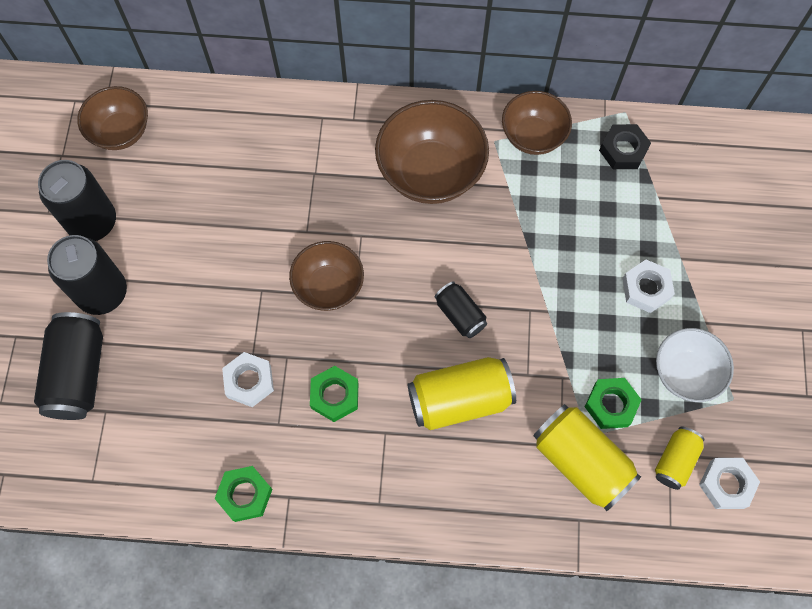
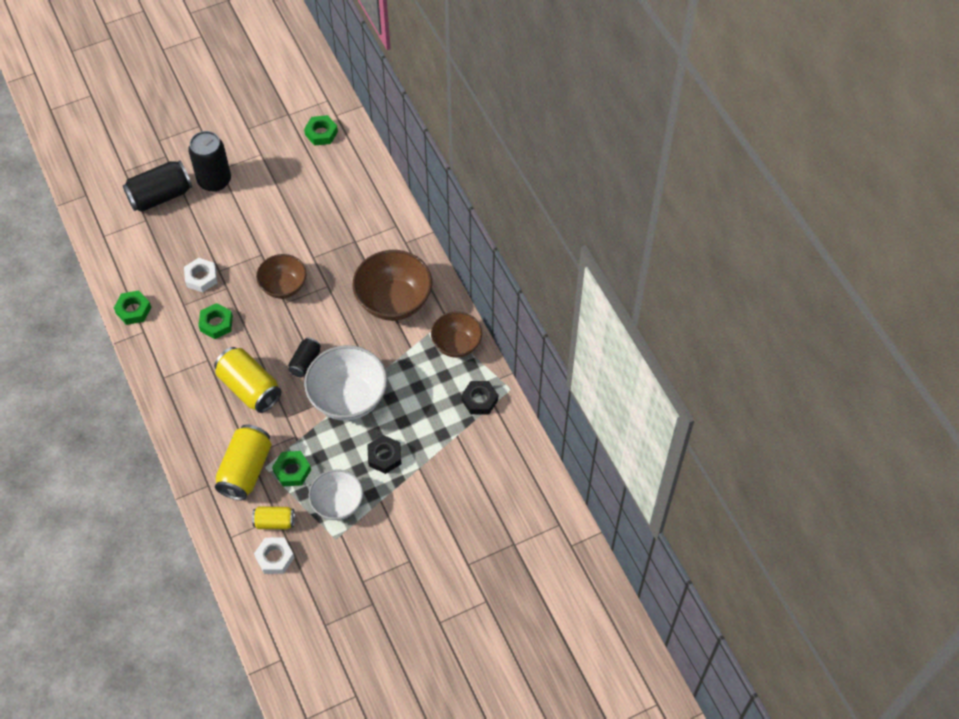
camera: 60 degrees right, 10 degrees down
black can [38,160,116,241] -> none
brown bowl [77,86,148,150] -> green nut [304,115,338,146]
white nut [622,260,675,313] -> black nut [367,435,401,474]
none -> white bowl [304,345,387,421]

